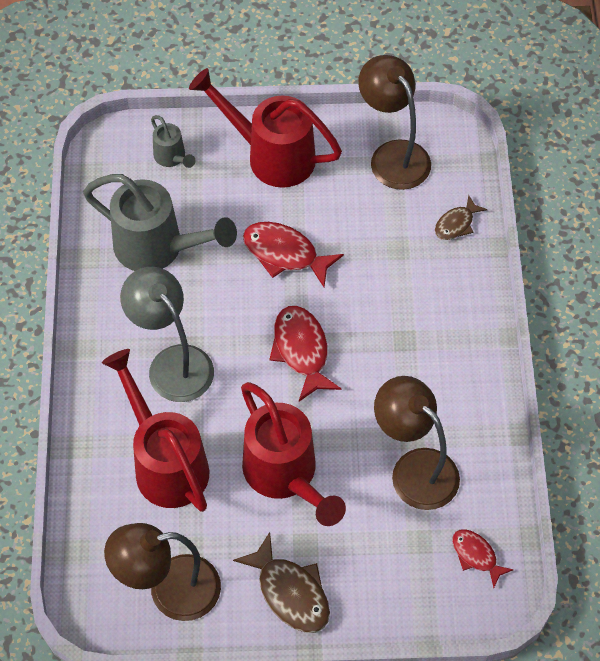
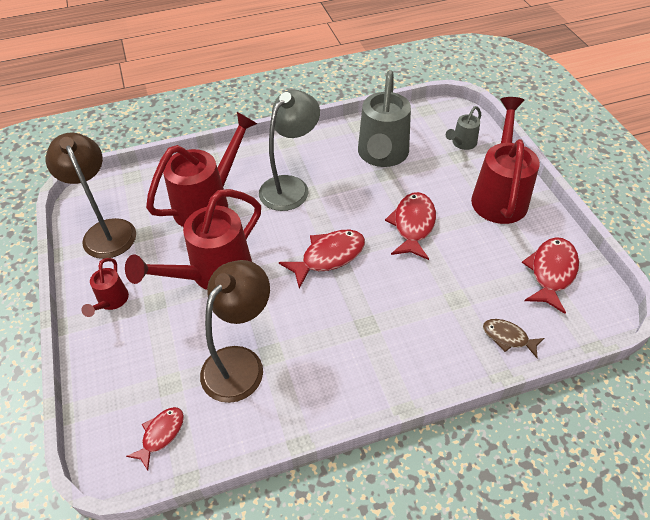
camera: 75 degrees right, 10 degrees down
brown fish [233,532,330,633] -> red watering can [81,258,129,317]
brown lamp [358,55,431,190] -> red fish [522,237,579,314]

